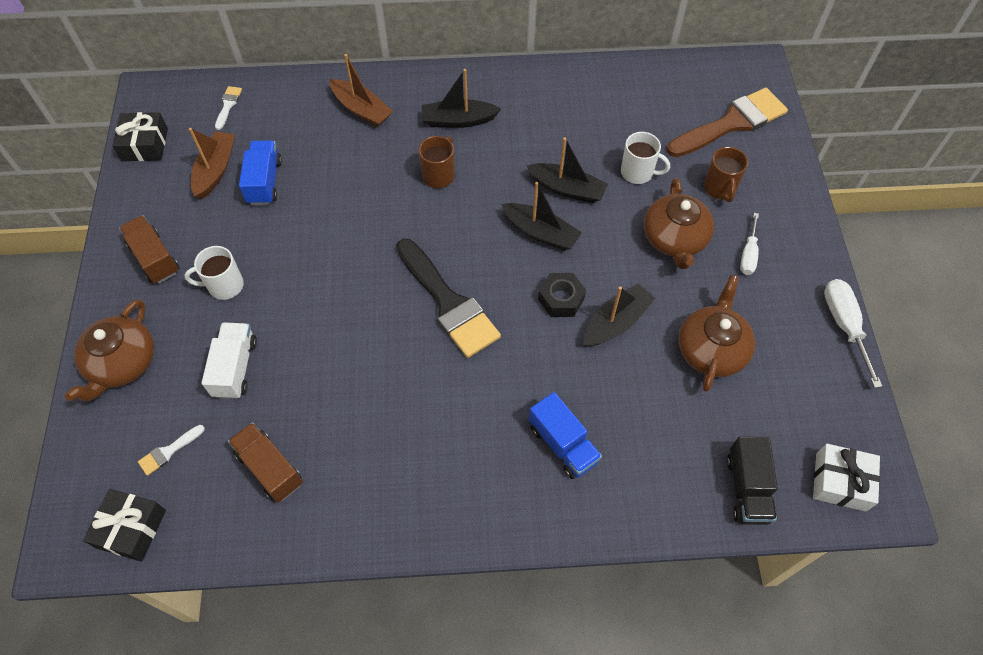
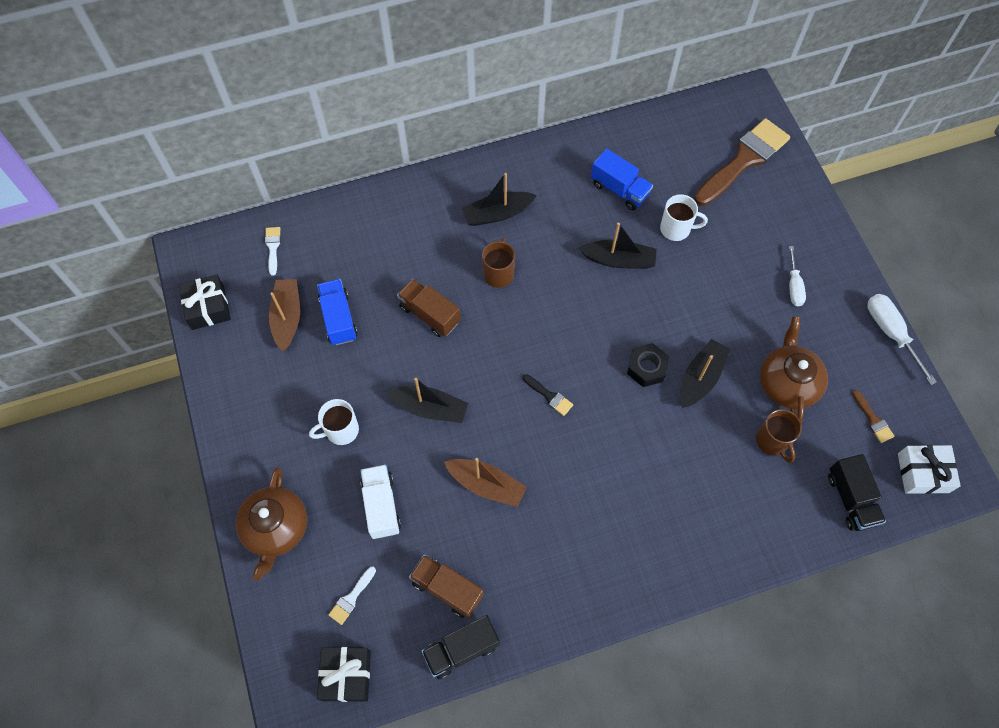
camera: 15 degrees left, 5 degrees up
brown truck [119,215,179,284] -> brown truck moved to [397,279,461,337]
brown boat [330,54,393,127] -> brown boat moved to [444,458,527,507]
black brush [396,238,501,358] -> black brush [523,374,573,416], size x0.42
black boat [501,182,582,251] -> black boat moved to [386,378,468,423]
blue truck [529,392,602,479] -> blue truck moved to [591,149,653,210]
brown teapot [644,178,714,269] -> none
brown mug [704,147,748,202] -> brown mug moved to [756,409,802,463]
none -> black truck [422,615,500,679]
none -> brown brush [852,390,895,443]

